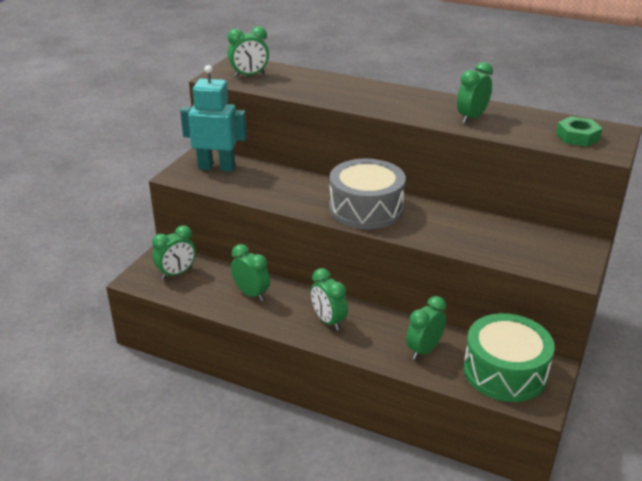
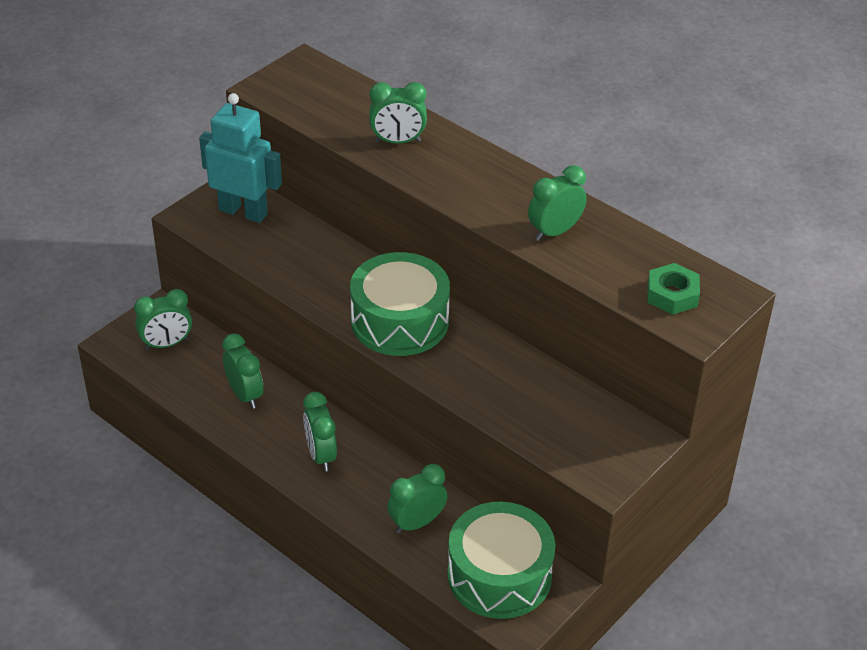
camera: 15 degrees right, 10 degrees up
green clock [228,26,269,77] -> green clock moved to [369,82,427,144]
grey drum [329,159,406,229] -> green drum [350,252,450,356]

